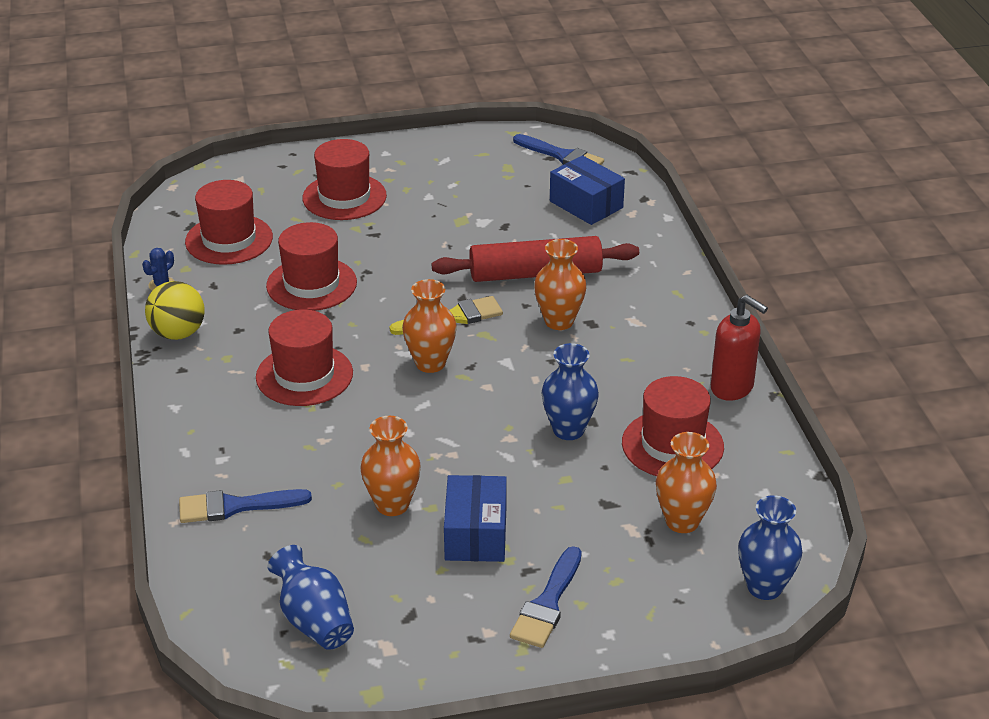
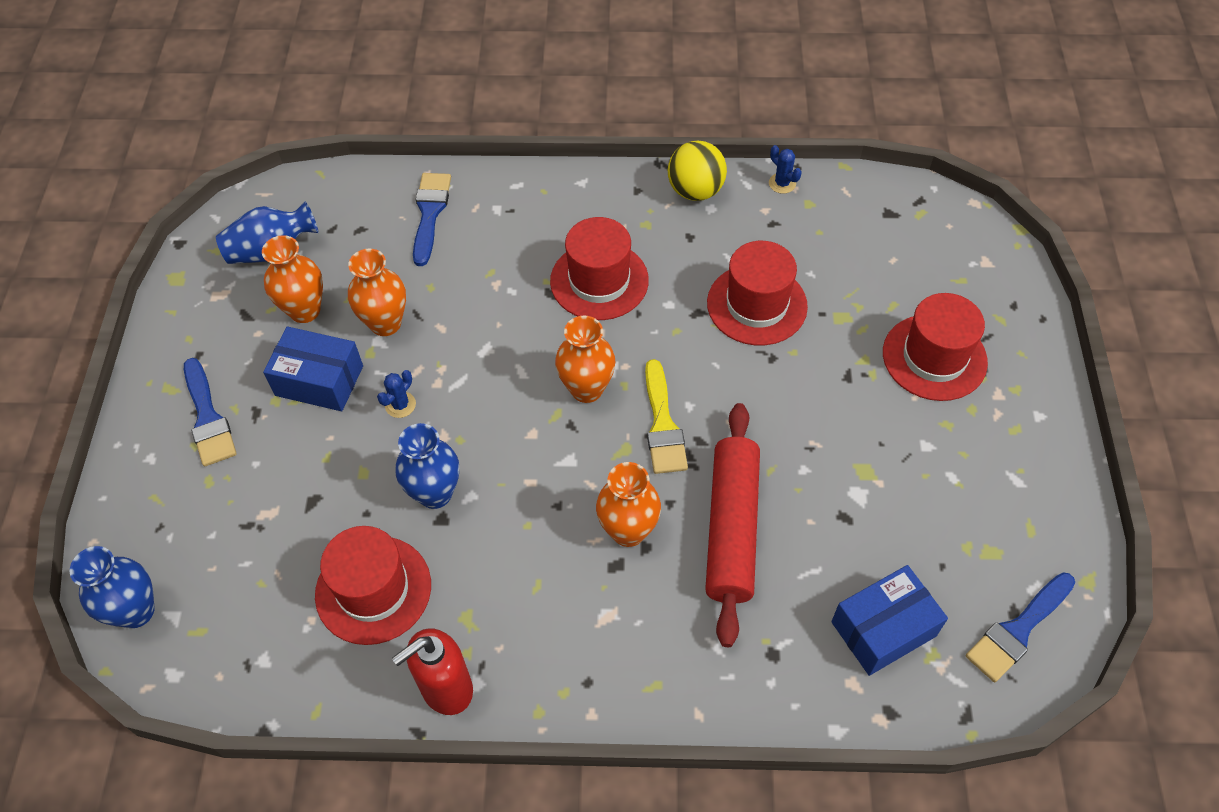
camera: 105 degrees right, 20 degrees up
red hat [185,180,273,265] -> none
blue brush [510,546,582,648] -> blue brush turned 150 degrees counterclockwise [184,358,236,466]
orange vase [656,432,717,533] -> orange vase moved to [262,235,323,323]
none -> blue cactus [377,370,416,418]

